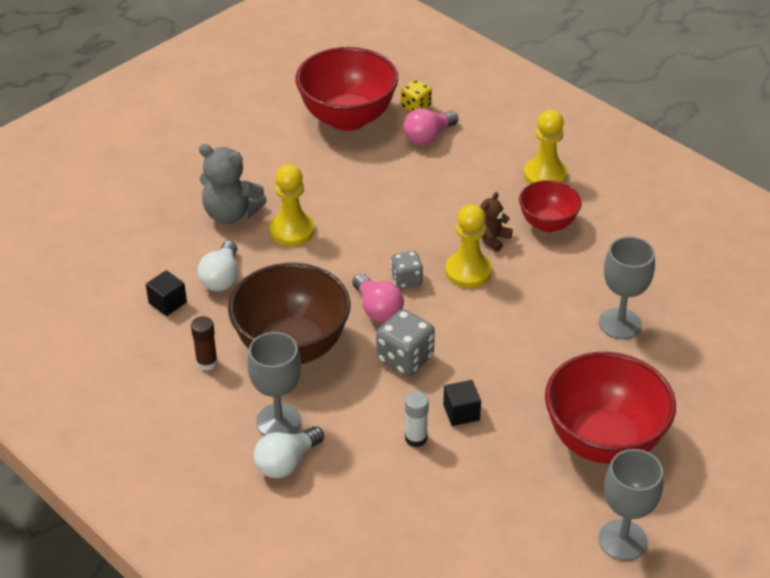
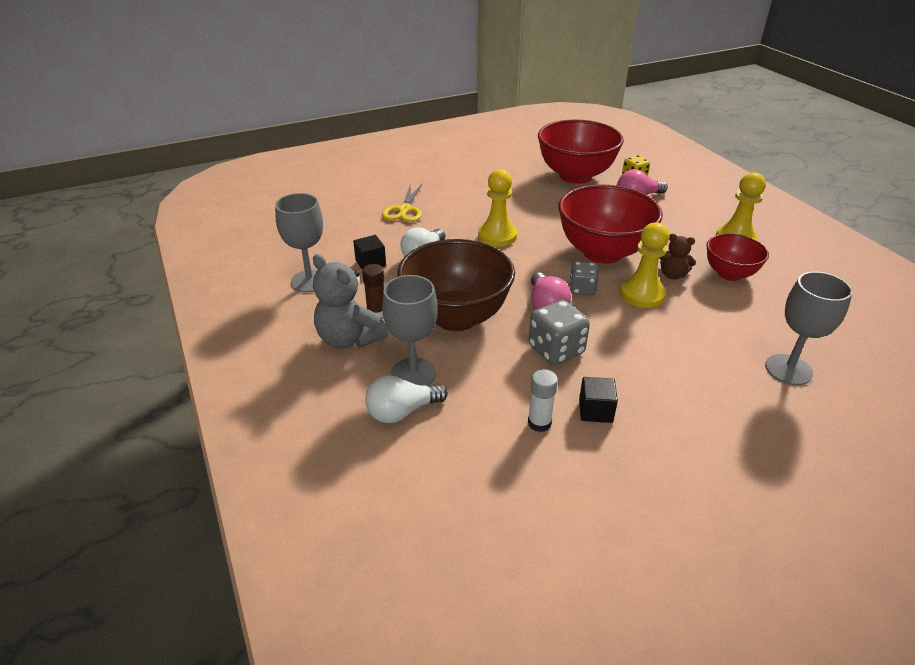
camera: 20 degrees right, 5 degrees down
grey teddy bear [199,144,267,224] -> grey teddy bear moved to [313,254,388,349]
brown teddy bear [480,192,513,252] -> brown teddy bear turned 120 degrees counterclockwise [659,234,696,279]
red bowl [545,352,676,464] -> red bowl moved to [558,184,663,264]
grey goblet [599,449,663,561] -> grey goblet moved to [275,193,323,292]
none -> yellow scissors [382,183,422,222]

